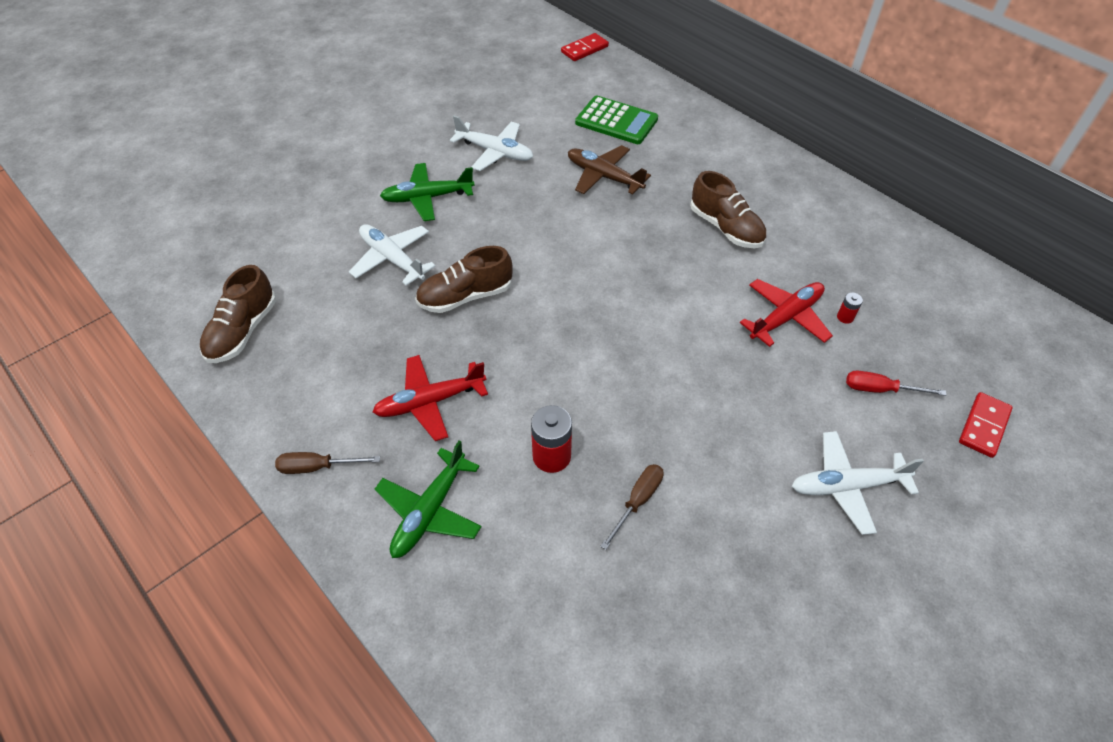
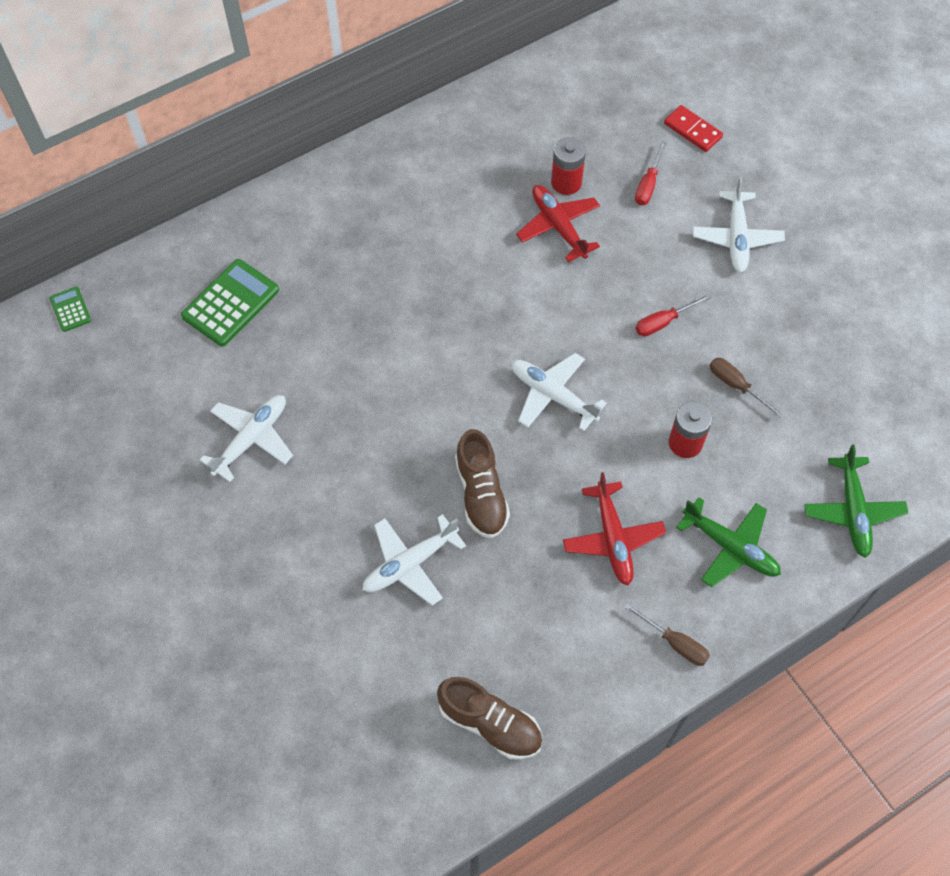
camera: 80 degrees left, 10 degrees up
brown screwdriver [275,452,380,474] -> brown screwdriver turned 60 degrees counterclockwise [624,603,710,666]
green plane [380,163,475,221] -> green plane moved to [804,444,908,558]
red domino [561,33,609,61] -> green calculator [50,287,91,332]
brown plane [568,145,651,195] -> none
brown shoe [690,171,767,248] -> none
red battery [837,293,863,324] -> red battery [551,137,586,195], size x2.01
none -> white plane [512,353,607,431]
none -> red screwdriver [636,294,712,336]

